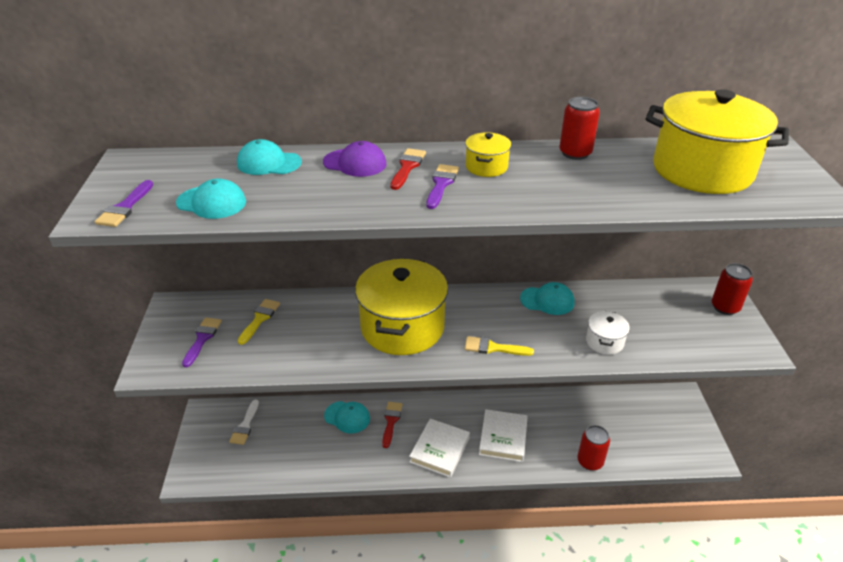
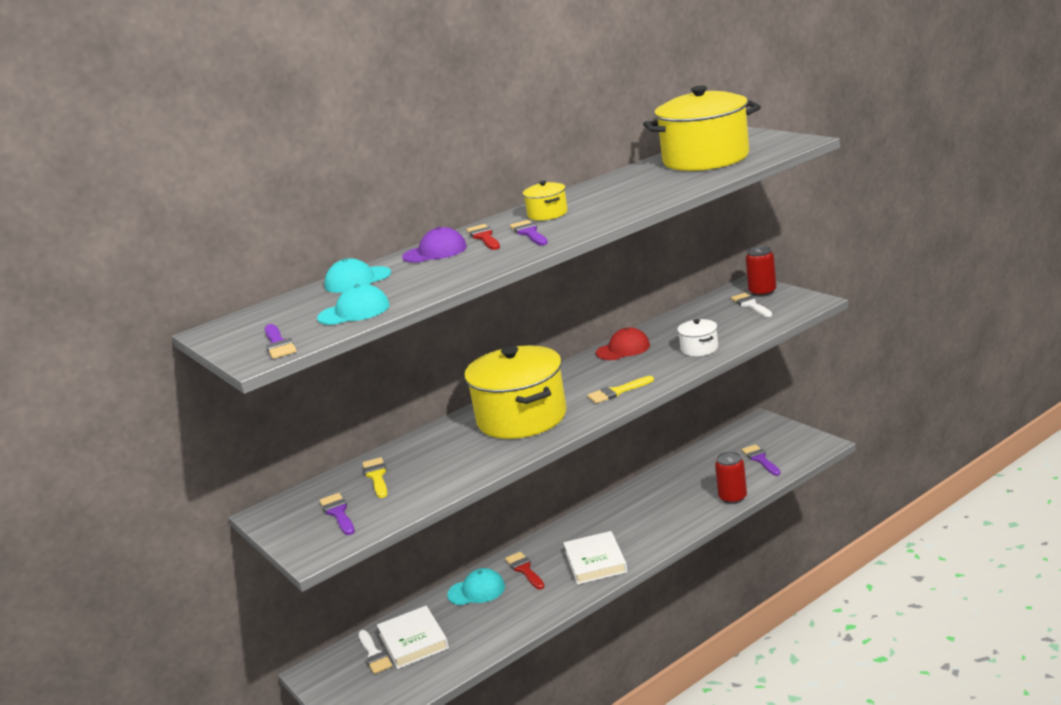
camera: 30 degrees left, 15 degrees down
white book [479,409,528,462] -> white book moved to [377,606,449,669]
turquoise cap [520,282,575,315] -> red cap [596,327,650,360]
red can [559,97,600,160] -> none
none -> white brush [731,293,772,317]
none -> purple brush [742,444,781,476]

